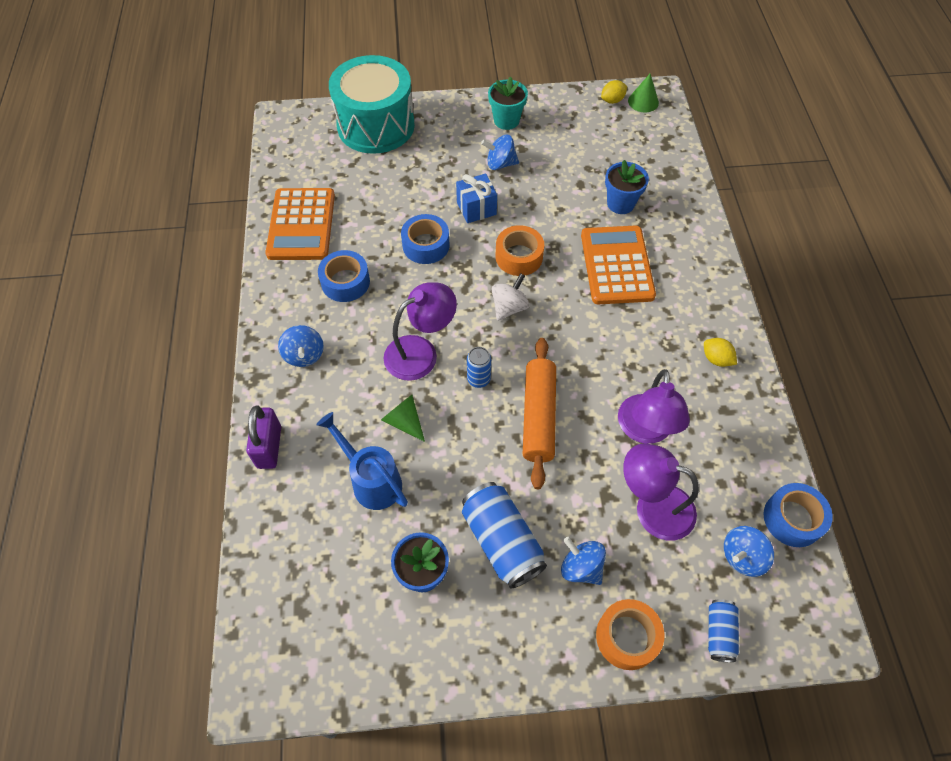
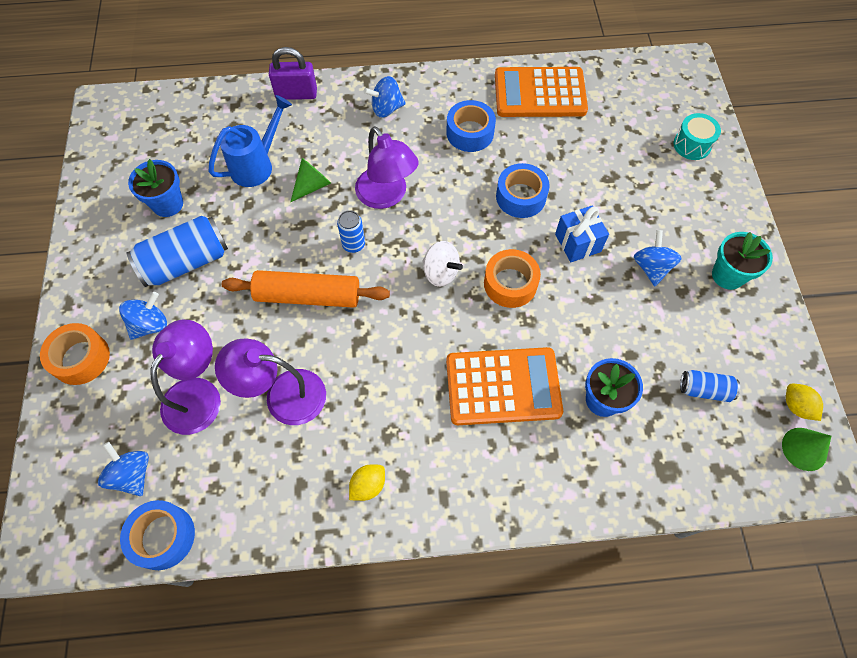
camera: 90 degrees right, 5 degrees up
turquoise drum [329,55,415,154] -> turquoise drum [674,113,721,160], size x0.42
blue can [708,599,739,662] -> blue can moved to [680,370,740,402]

